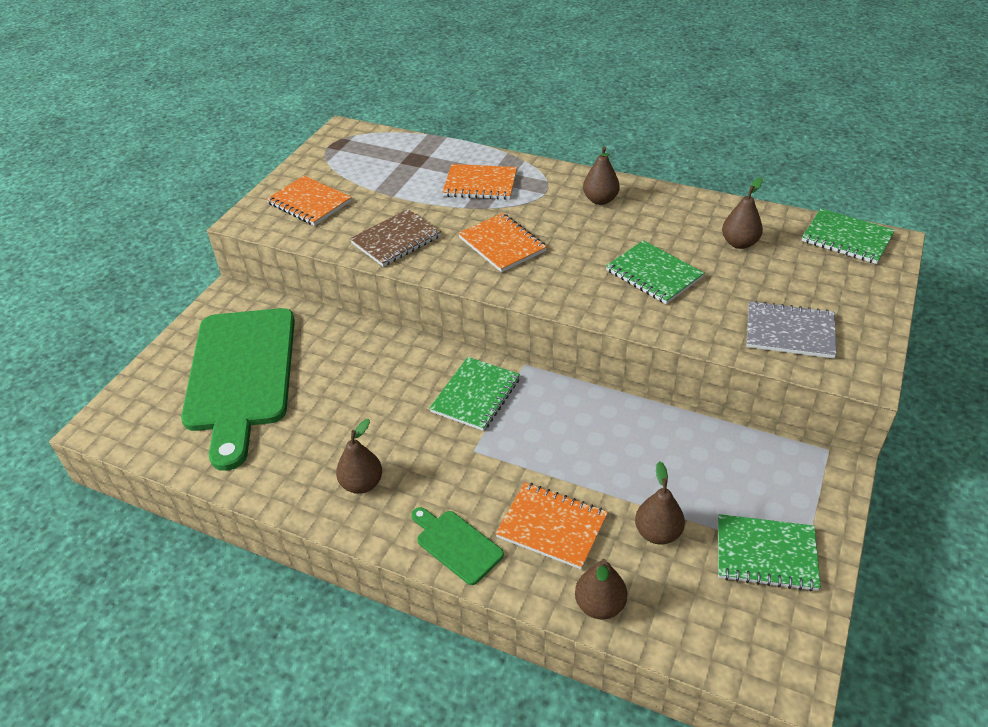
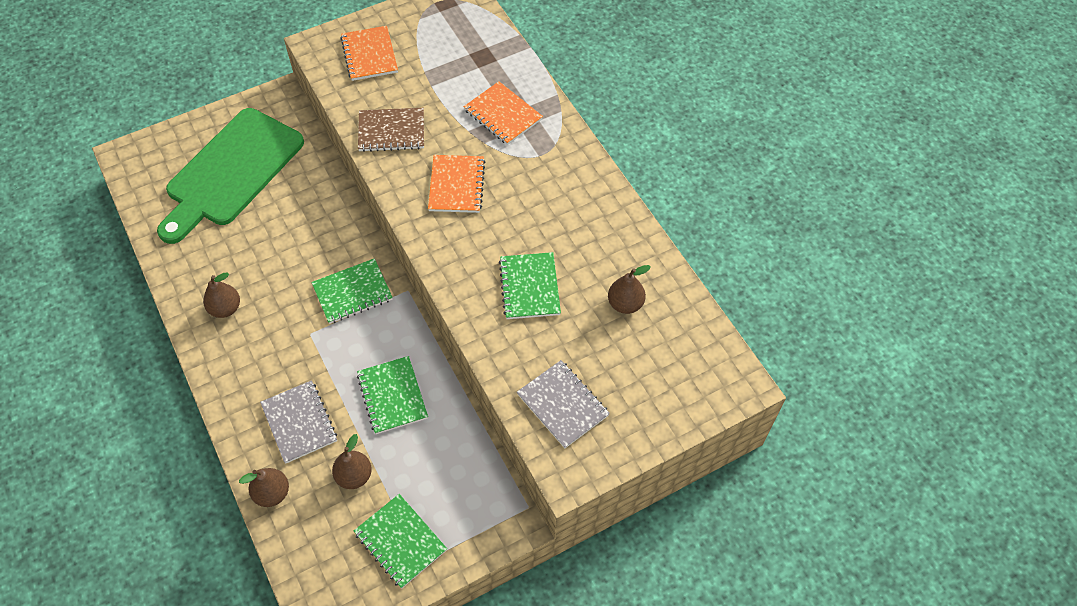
camera: 35 degrees right, 15 degrees up
green cutting board [411,507,504,585] -> none
orange notebook [495,482,608,570] -> grey notebook [260,380,337,464]
brown pear [583,147,620,205] -> none
green notebook [802,208,895,264] -> green notebook moved to [357,356,428,434]

